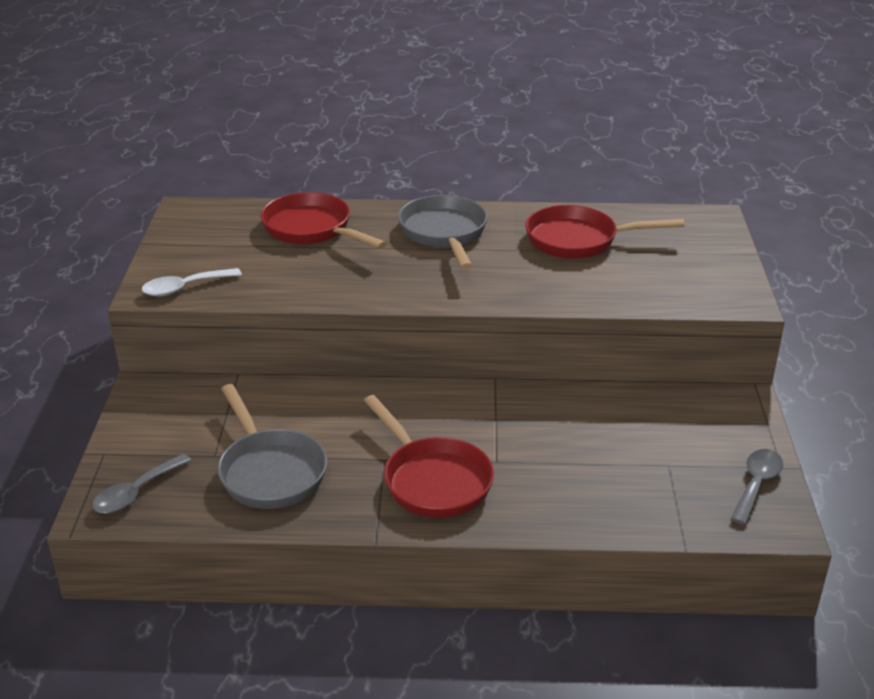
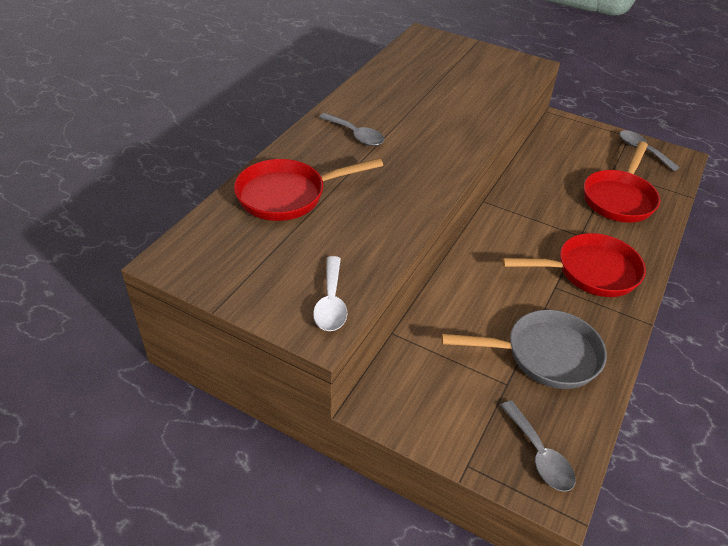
camera: 65 degrees left, 10 degrees up
grey pan [398,195,488,270] -> grey spoon [318,113,384,146]
red pan [525,205,685,259] -> red pan moved to [584,141,660,223]

